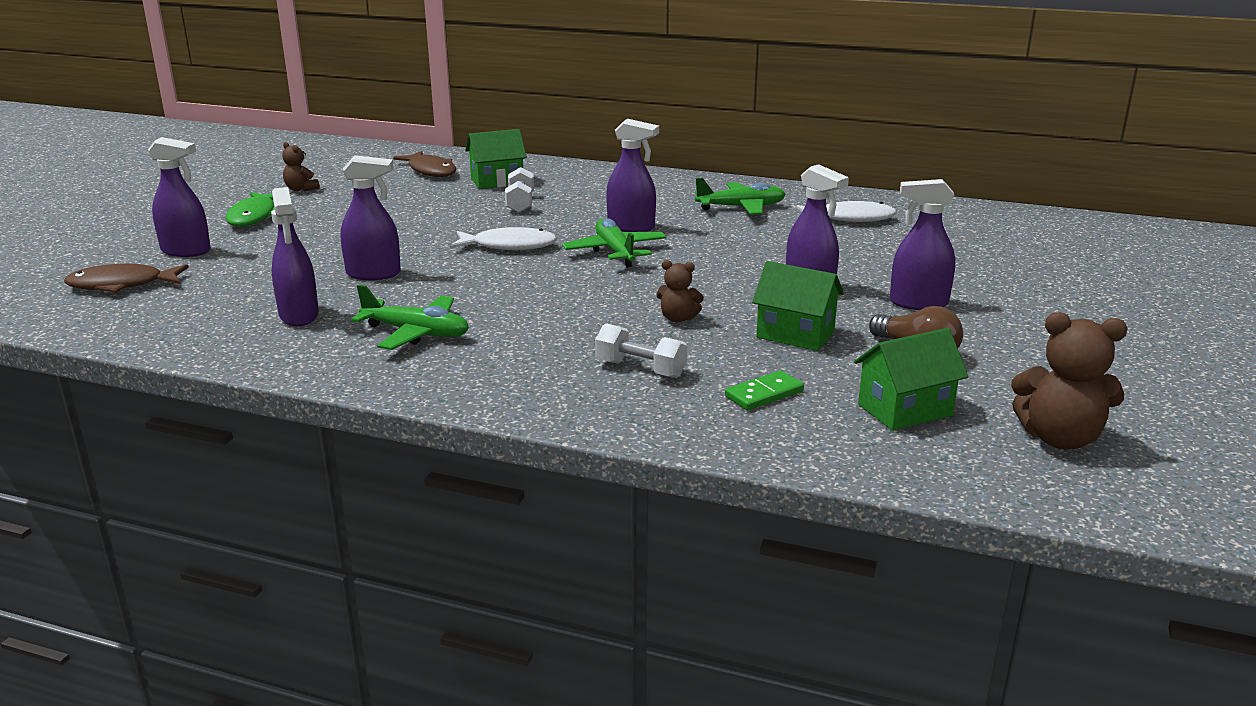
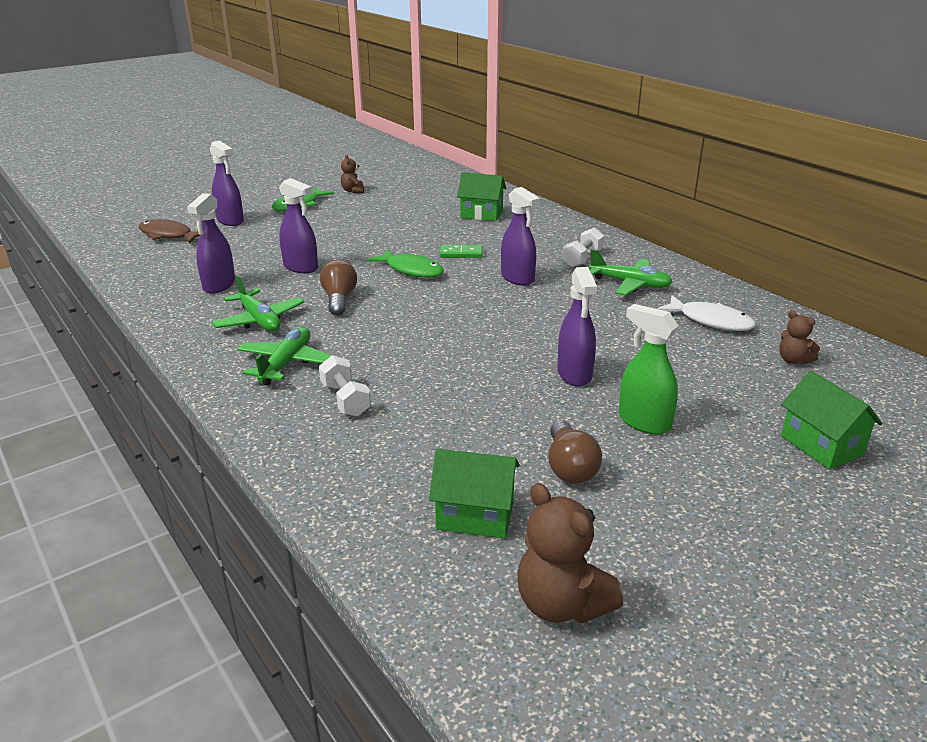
camera: 35 degrees right, 5 degrees up
brown fish [393,151,456,177] -> none
white fish [450,227,557,250] -> green fish [367,249,444,278]
white dumbbell [505,167,534,213] -> white dumbbell moved to [562,228,604,267]
green plane [562,218,667,267] -> green plane moved to [237,327,332,386]
brown teddy bear [656,260,704,322] -> brown teddy bear moved to [779,310,820,365]
green domino [725,370,804,410] -> green domino moved to [440,245,483,258]
green house [752,261,844,351] -> green house moved to [781,371,882,470]
purple spray bottle [890,179,955,310] -> green spray bottle [619,304,678,435]
none -> brown light bulb [320,260,357,316]

